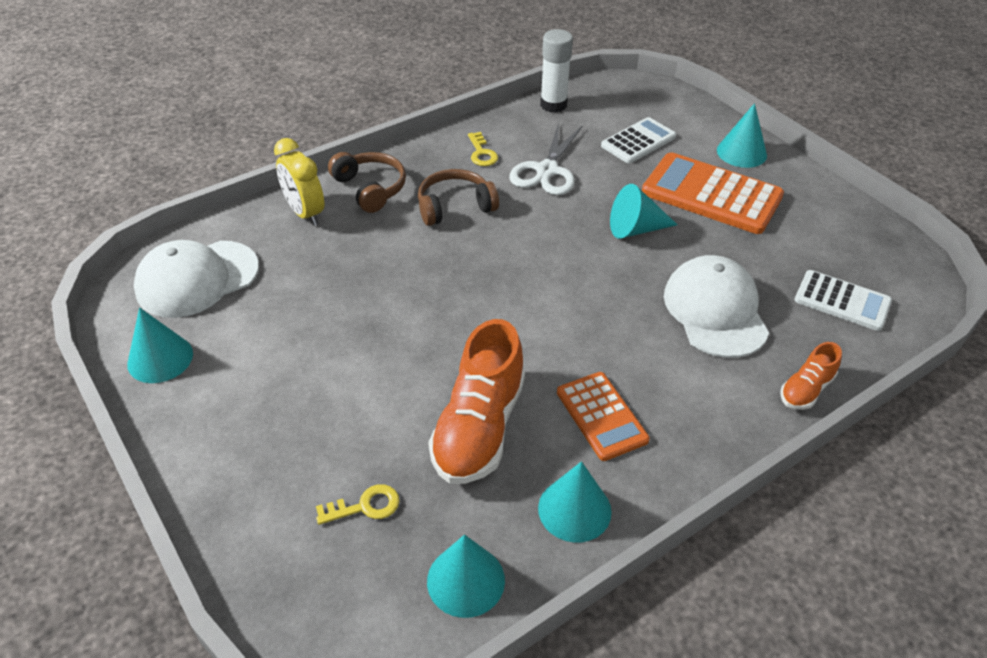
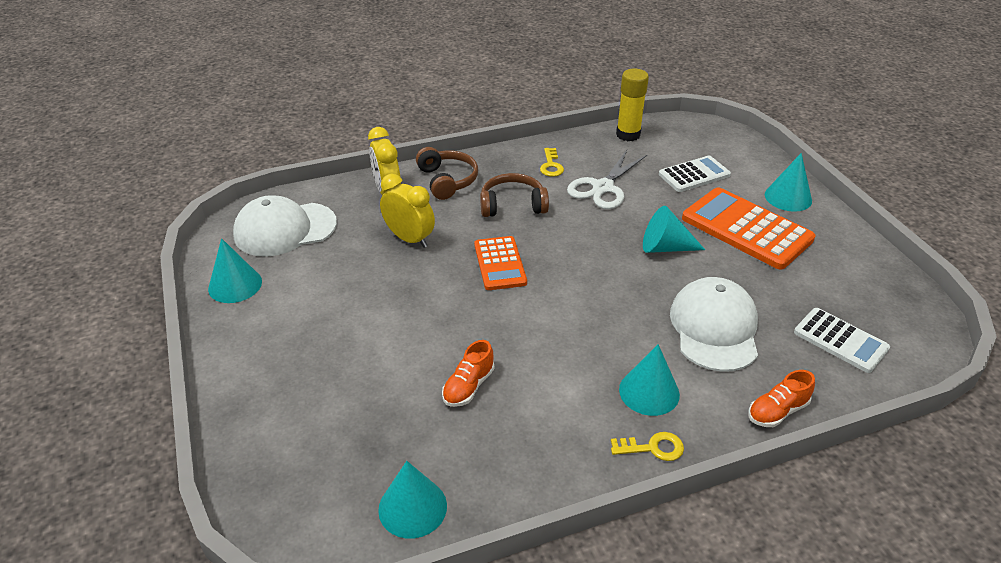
camera: 15 degrees right, 5 degrees down
yellow key [316,484,400,525] -> yellow key moved to [611,432,684,461]
orange shoe [428,319,525,484] -> orange shoe [442,340,494,407], size x0.51
turquoise cone [538,461,612,543] -> turquoise cone moved to [619,344,680,416]
white glue stick [540,29,573,113] -> yellow glue stick [616,69,649,141]
orange calculator [557,372,650,461] -> orange calculator moved to [474,236,527,290]
none -> yellow clock [380,173,435,248]

